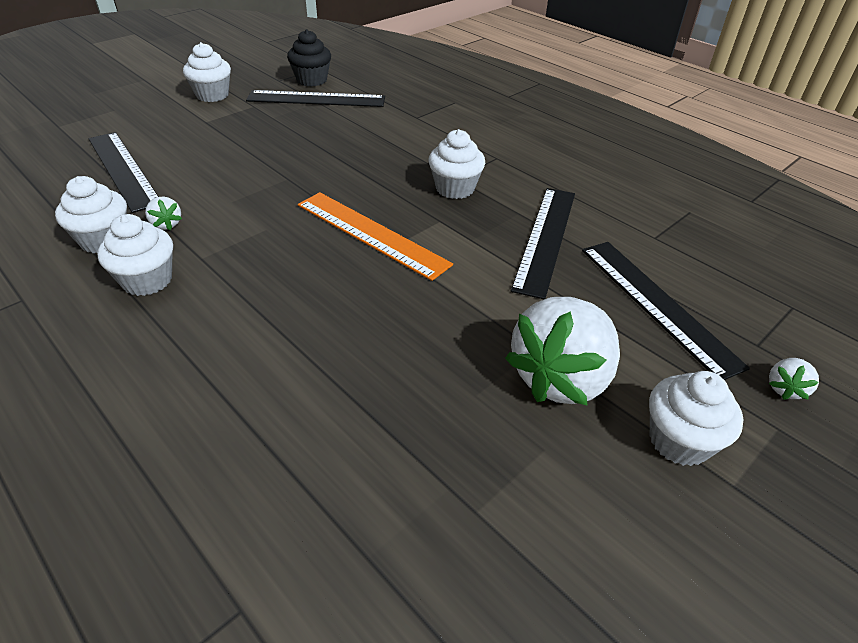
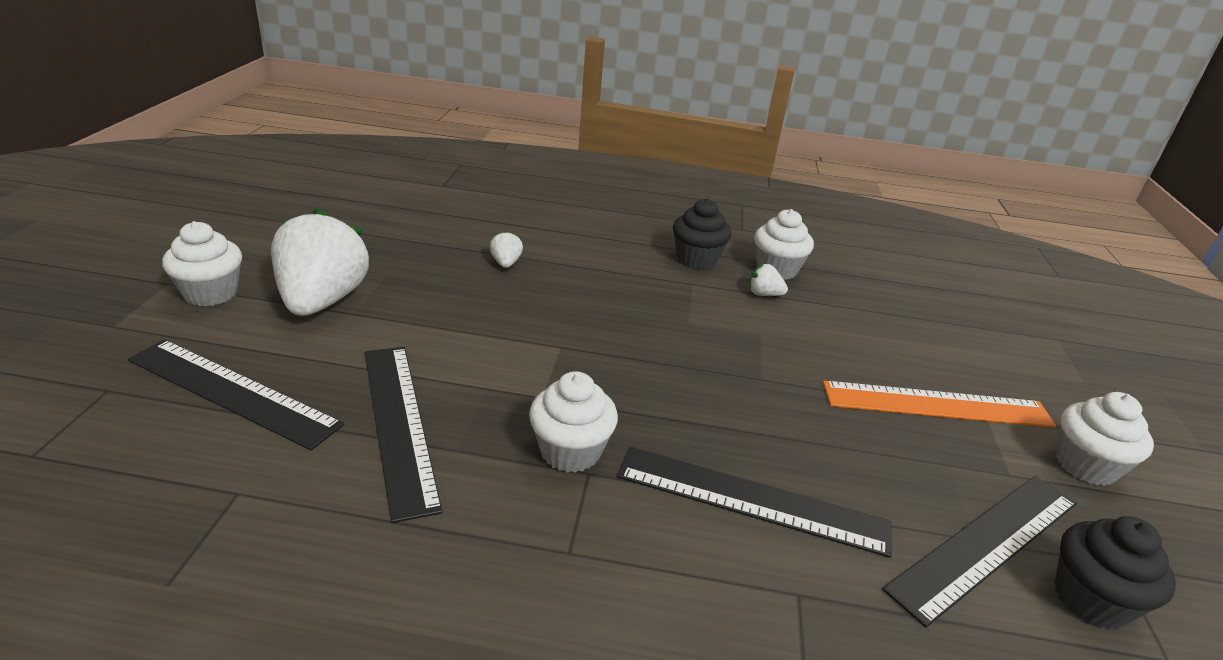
camera: 140 degrees right, 10 degrees down
black ruler [89,132,159,213] -> black ruler moved to [617,447,892,558]
white cupcake [97,214,173,296] -> black cupcake [673,198,732,269]
orange ruler [298,192,453,281] -> orange ruler moved to [823,381,1056,428]
white strawberry [769,358,819,400] -> white strawberry moved to [490,230,523,268]

